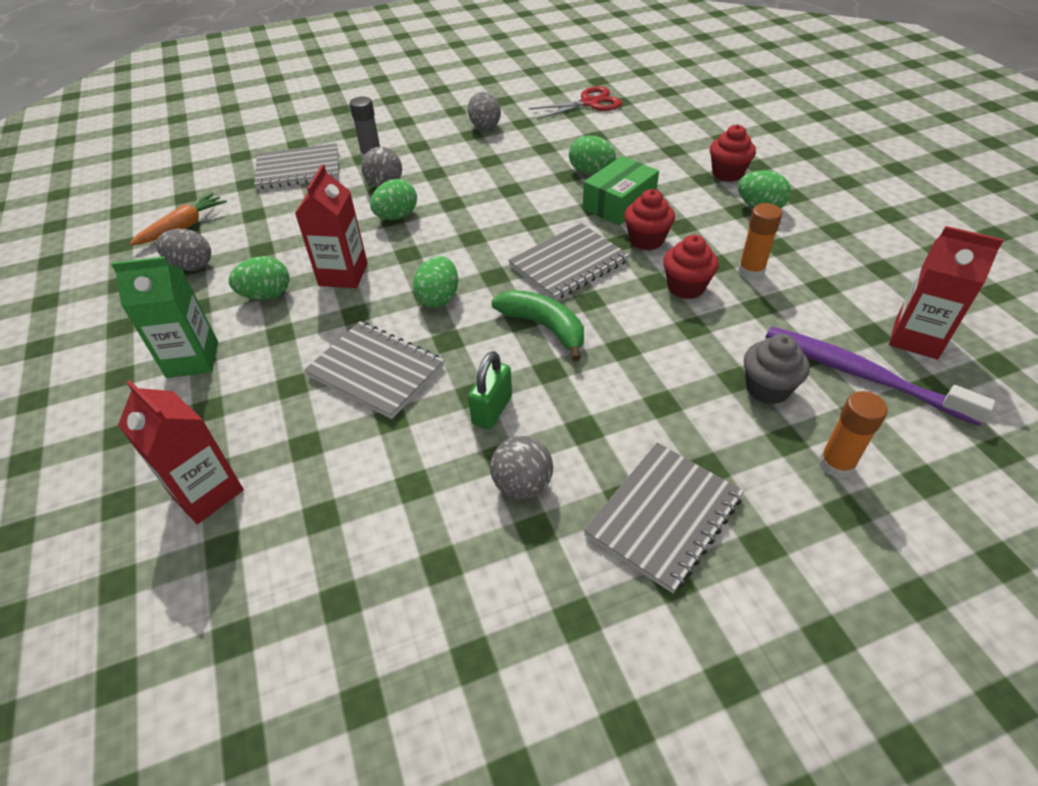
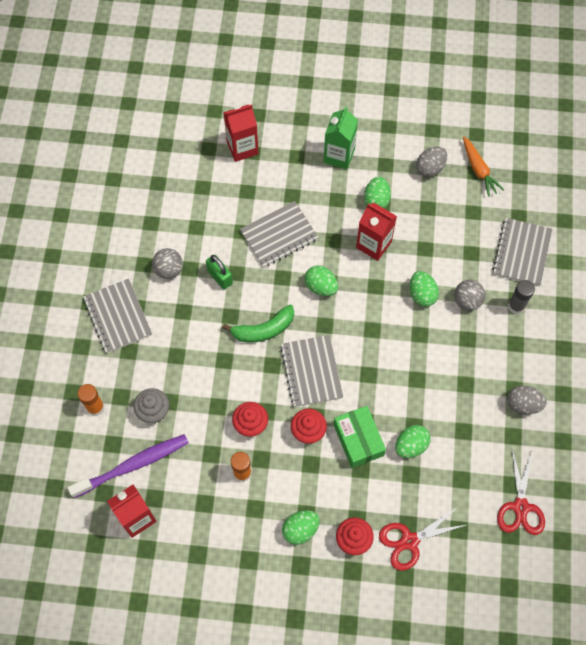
camera: 115 degrees right, 20 degrees up
none -> red scissors [379,507,466,571]

